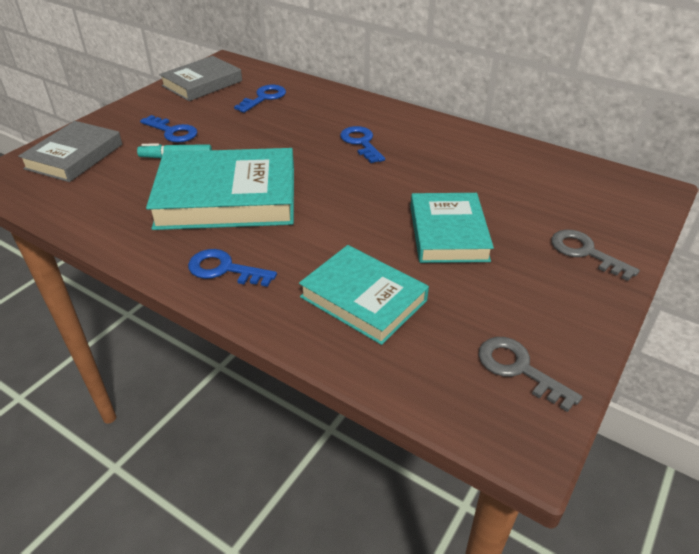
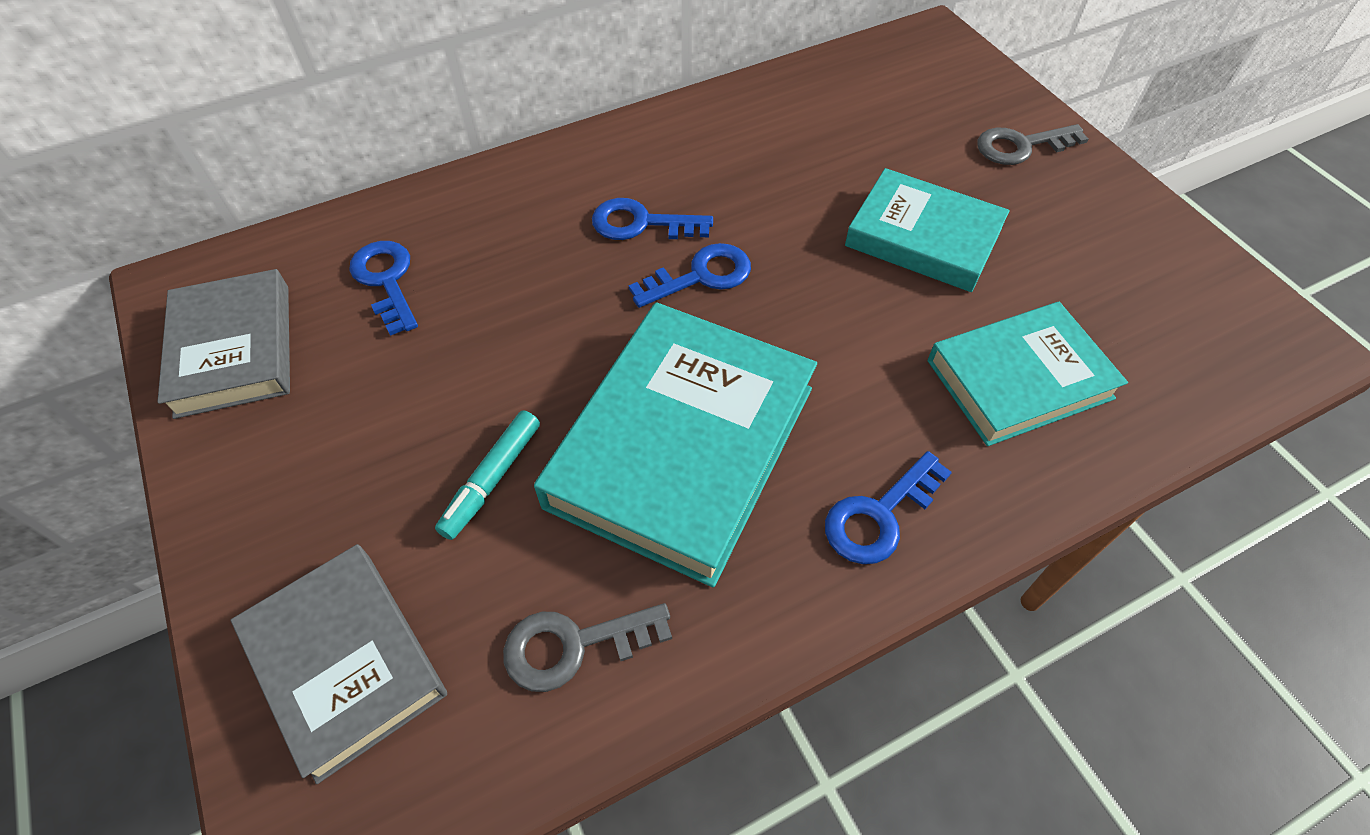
camera: 60 degrees left, 15 degrees up
blue key [140,115,197,142] -> blue key moved to [629,243,751,308]
grey key [478,337,582,412] -> grey key moved to [503,603,672,692]

